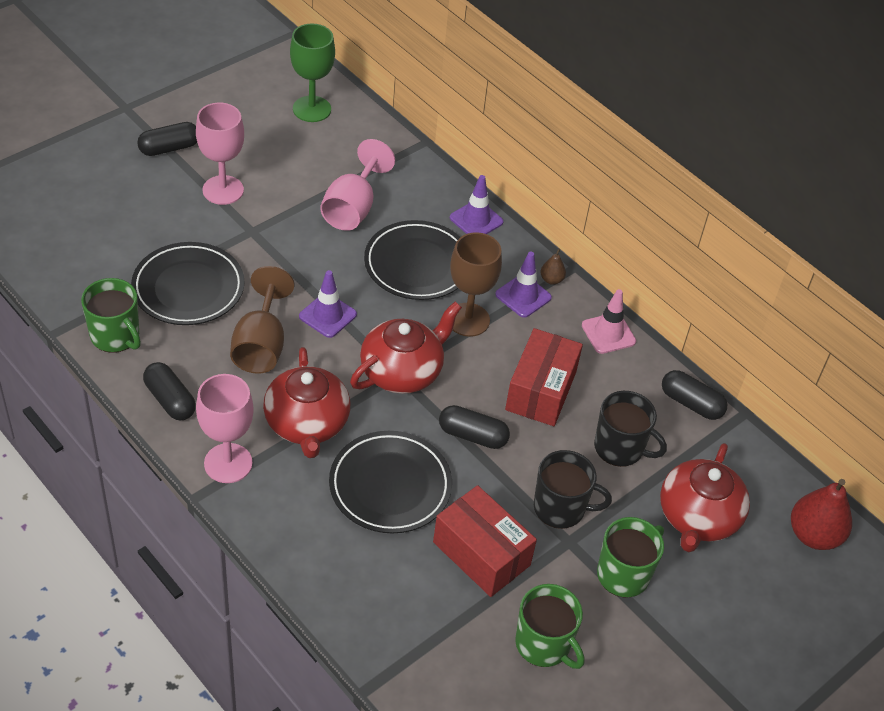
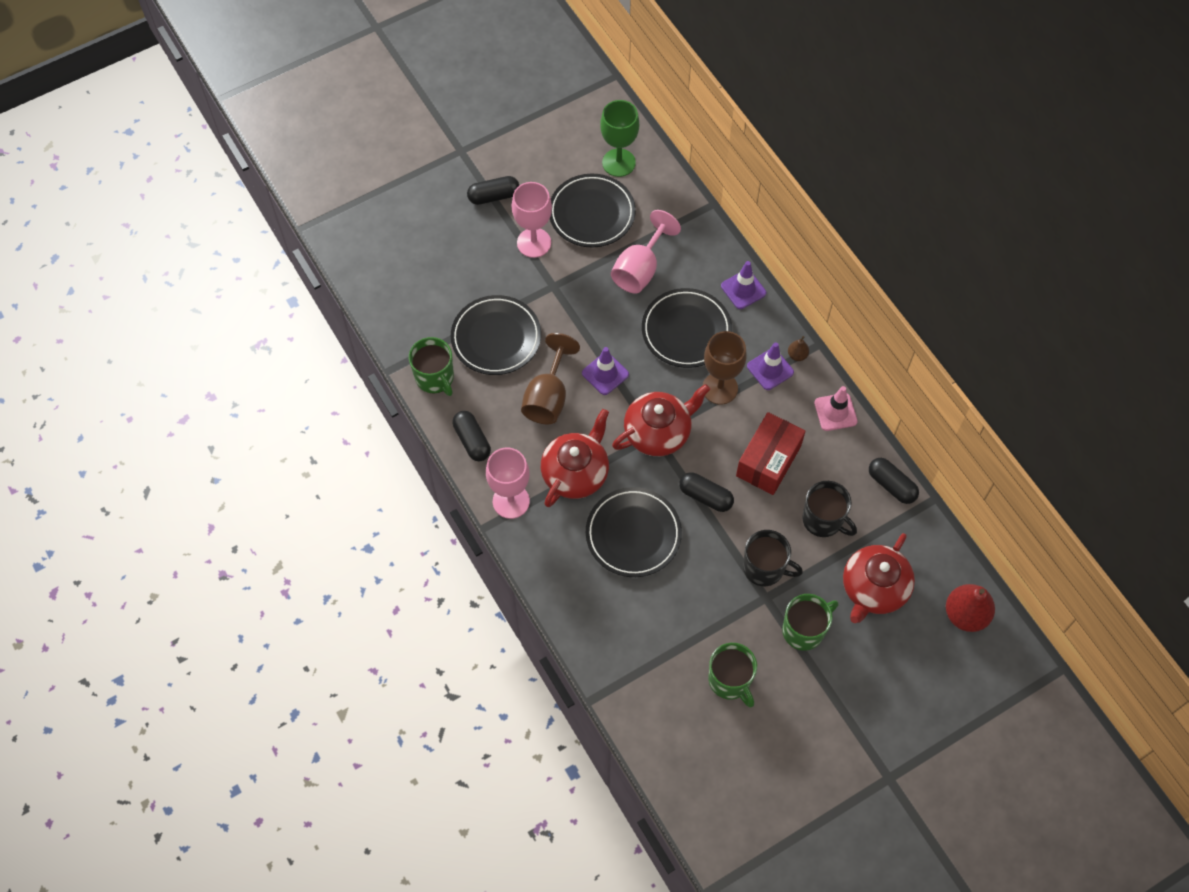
camera: 15 degrees right, 15 degrees up
red teapot [263,347,350,458] -> red teapot turned 150 degrees counterclockwise [541,409,609,507]
red box [433,485,537,597] -> none
none -> black plate [550,174,636,247]

